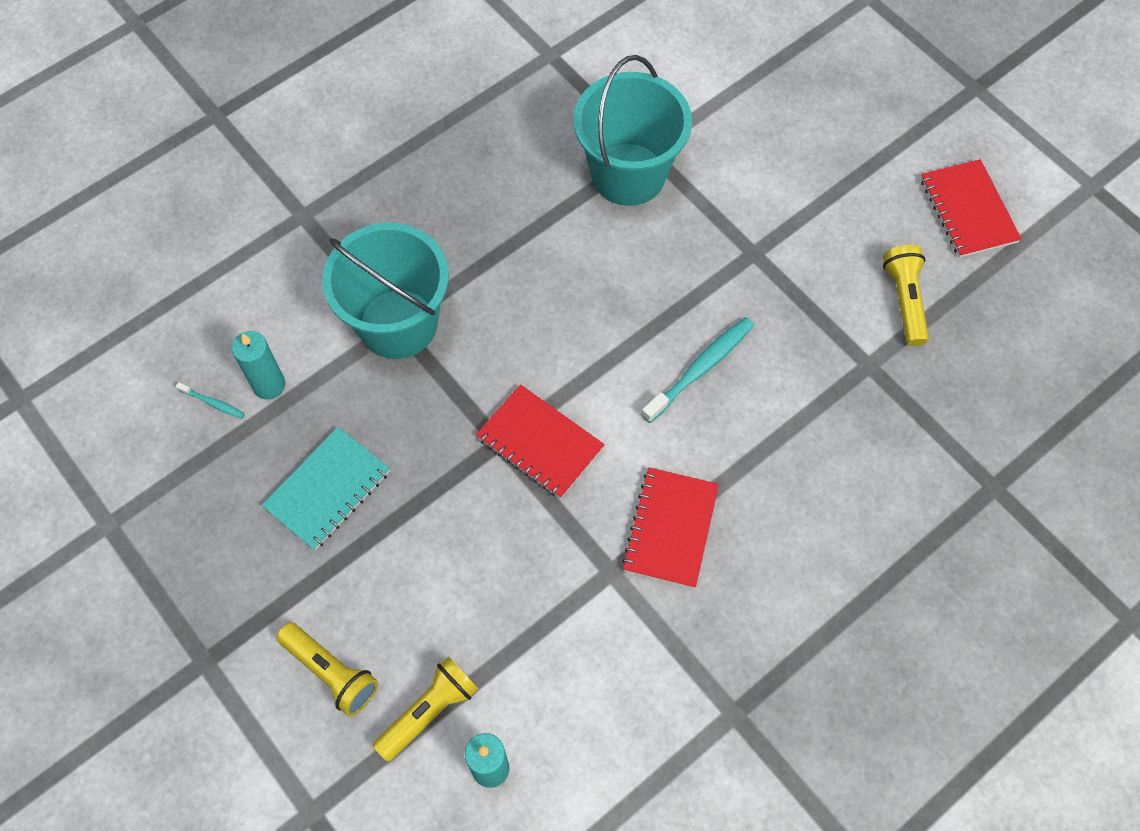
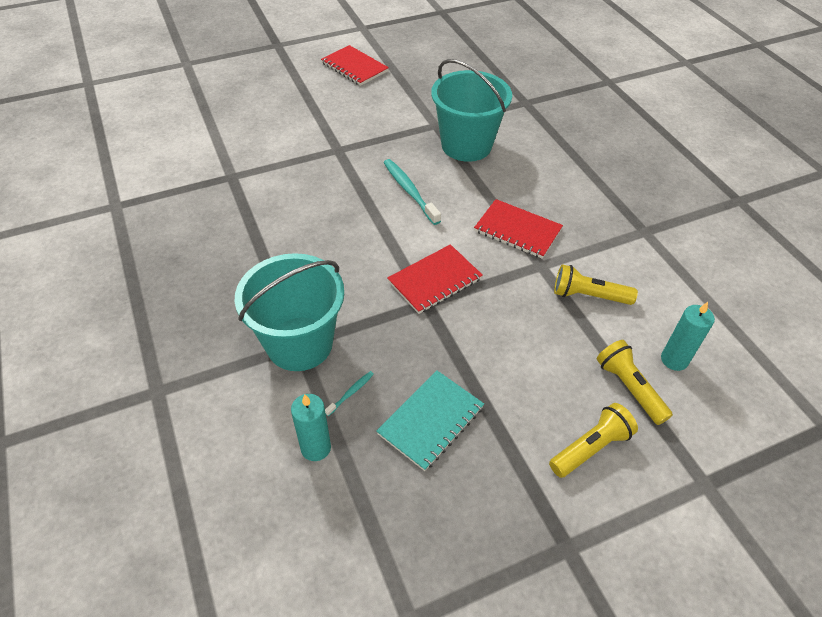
camera: 75 degrees left, 15 degrees down
turquoise toothbrush [176,382,245,419] -> turquoise toothbrush moved to [325,371,374,416]
turquoise notebook [262,427,390,550] -> turquoise notebook turned 75 degrees clockwise [376,370,484,471]
turquoise bucket [573,55,692,206] -> turquoise bucket moved to [431,59,512,162]
yellow flashlight [883,245,929,346] -> yellow flashlight moved to [554,264,638,305]
red notebook [921,159,1022,258] -> red notebook turned 45 degrees clockwise [321,45,389,86]

